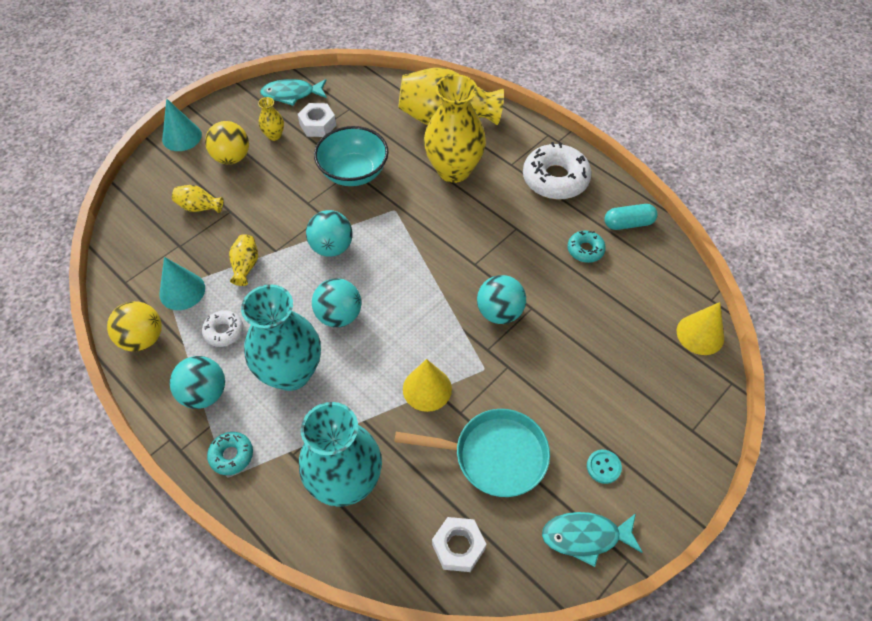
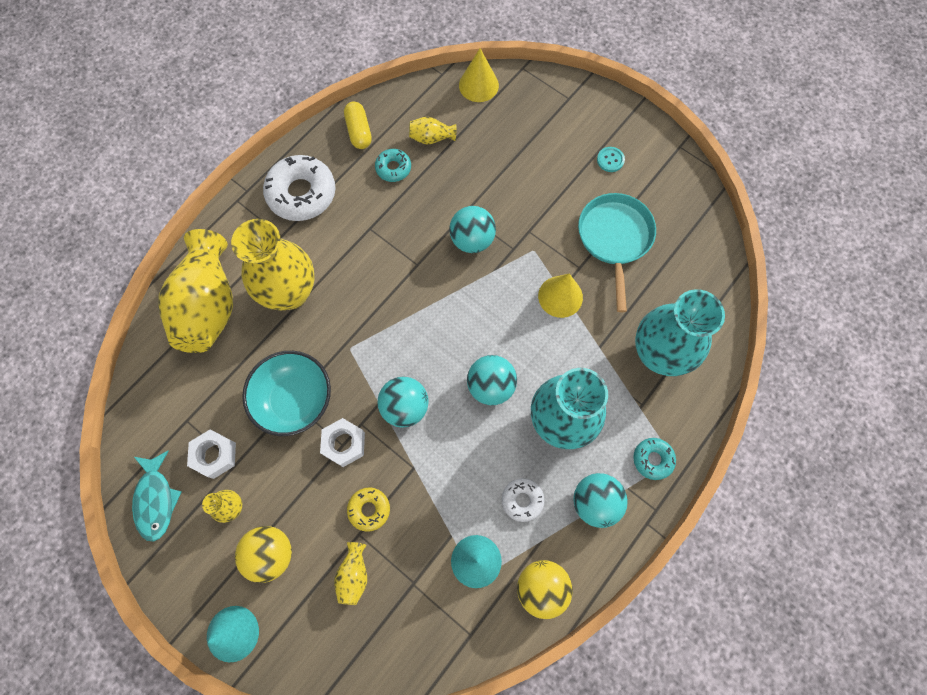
camera: 95 degrees left, 15 degrees up
yellow vase [229,234,258,286] -> yellow vase moved to [409,117,457,144]
white nut [432,517,486,572] -> white nut moved to [320,418,365,467]
turquoise fish [542,512,643,567] -> none
turquoise capsule [604,204,658,230] -> yellow capsule [344,101,372,149]
none -> yellow donut [347,487,390,532]

